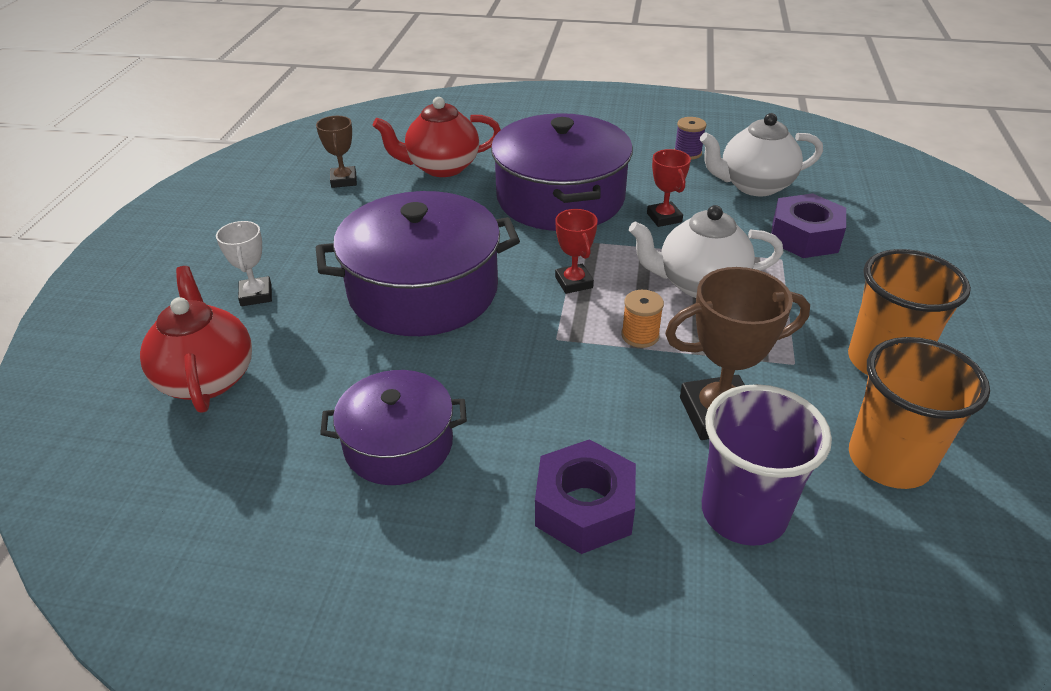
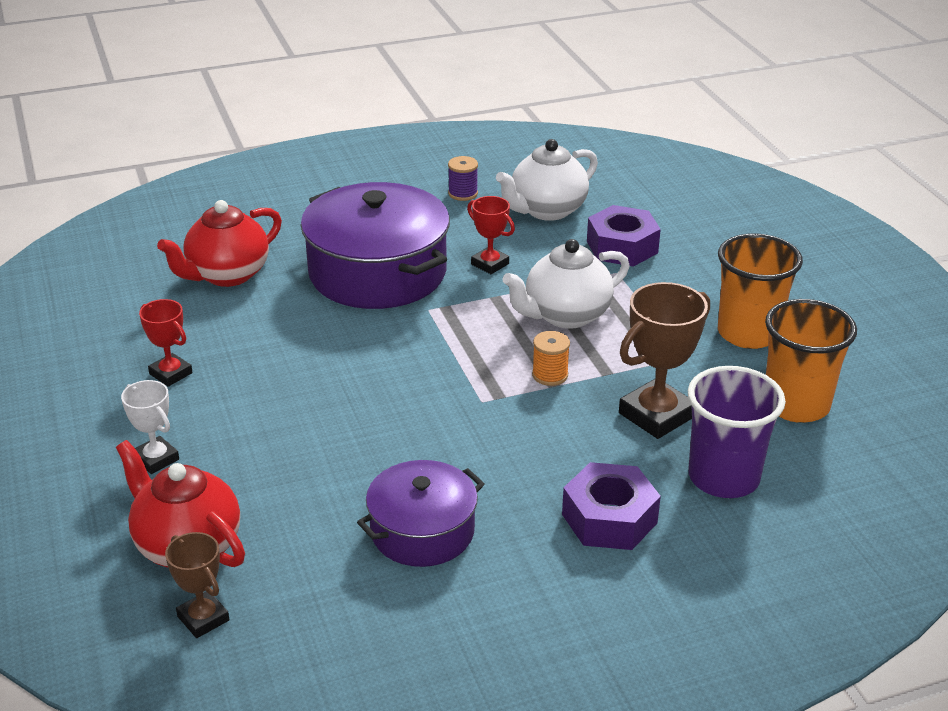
camera: 30 degrees left, 5 degrees down
brown trophy [316,116,357,188] -> brown trophy moved to [165,532,229,638]
purple pot [316,191,520,336] -> none
red trophy [555,209,598,294] -> red trophy moved to [139,299,193,387]

